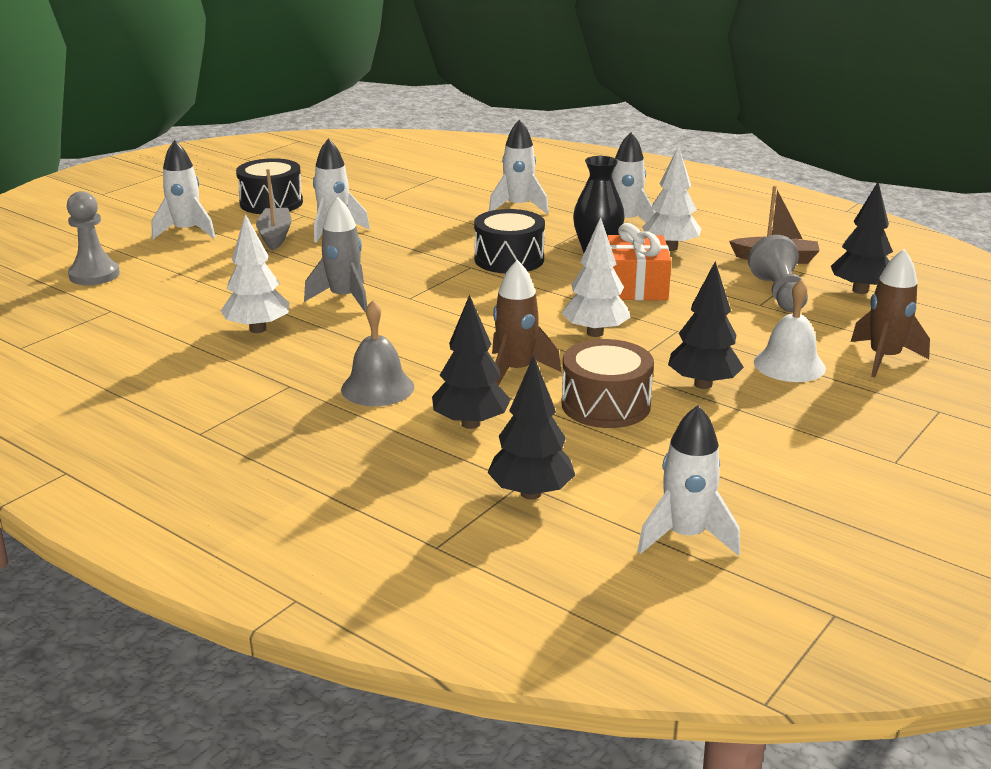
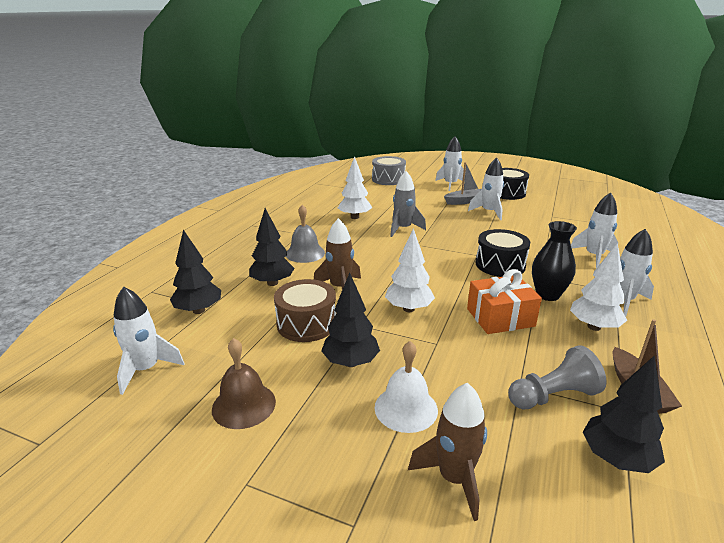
camera: 75 degrees right, 0 degrees up
grey pawn [67,191,120,285] -> grey drum [372,156,406,185]
none -> brown bell [212,338,276,429]

